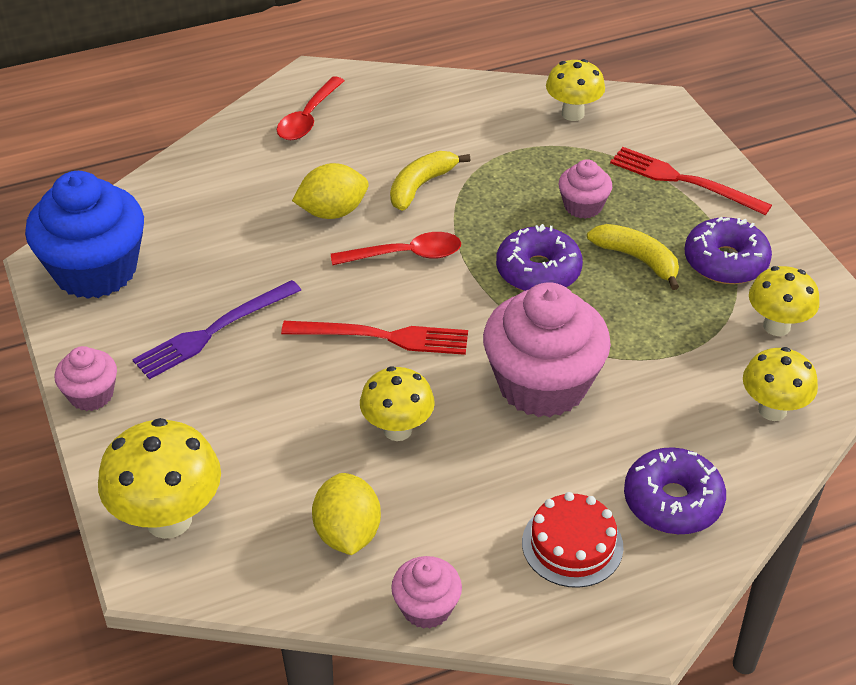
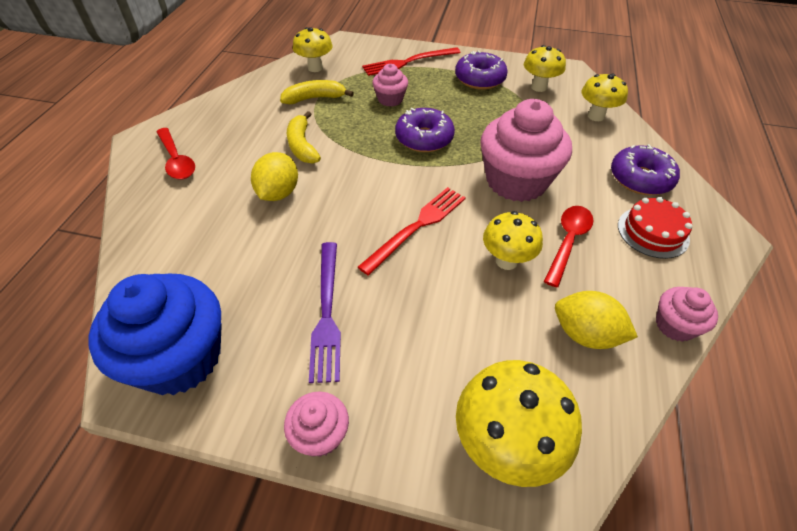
camera: 55 degrees left, 5 degrees up
red spoon [331,232,461,265] -> red spoon moved to [544,206,593,287]
yellow banana [587,224,679,290] -> yellow banana moved to [280,80,354,104]

